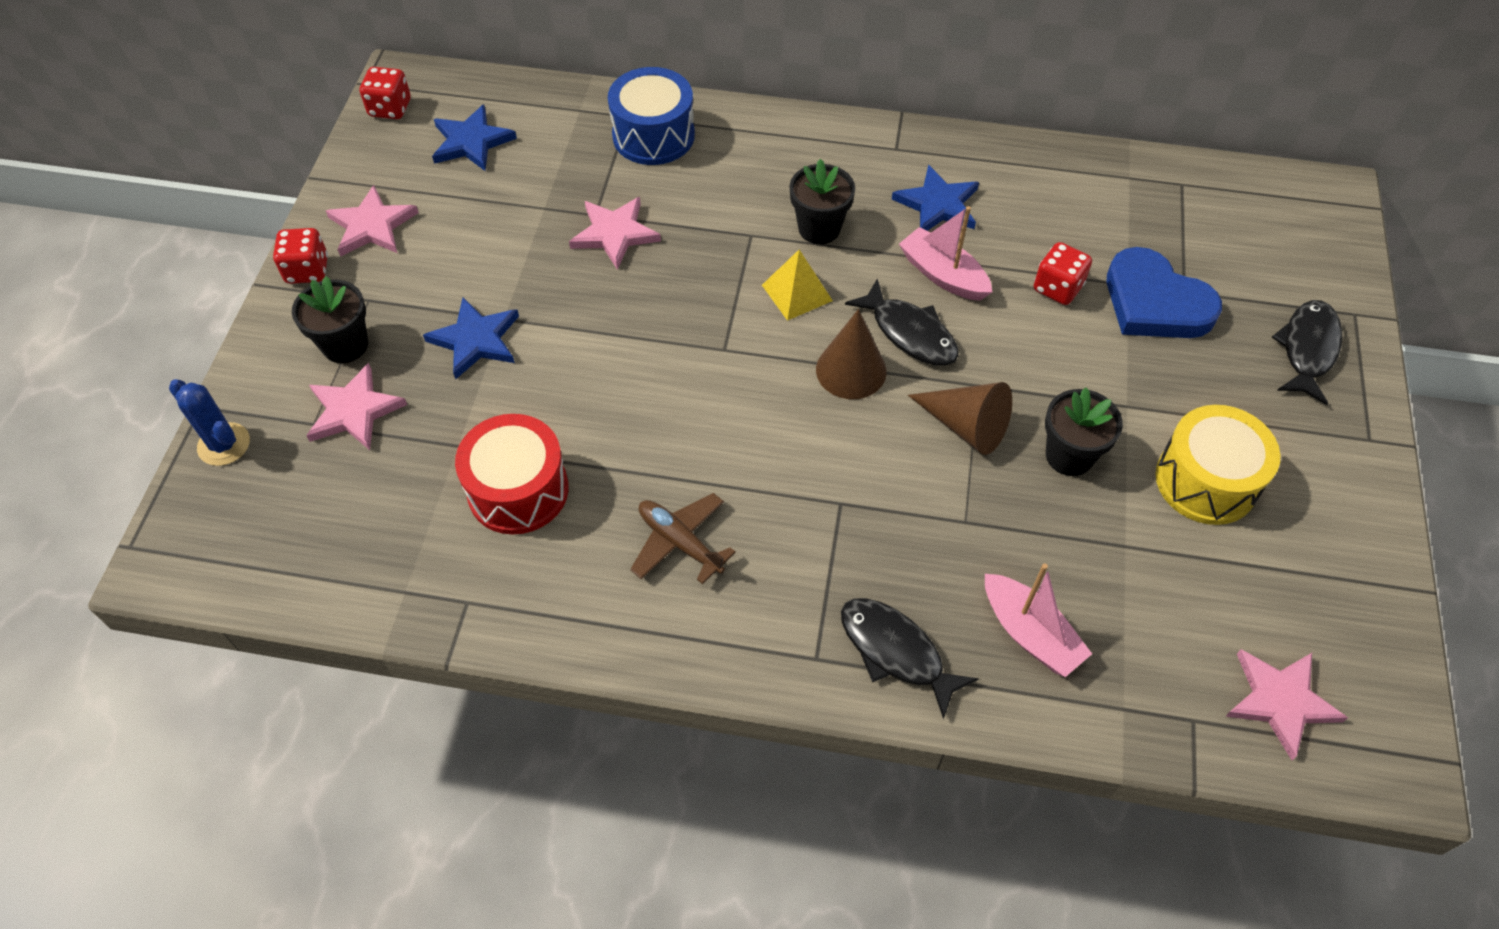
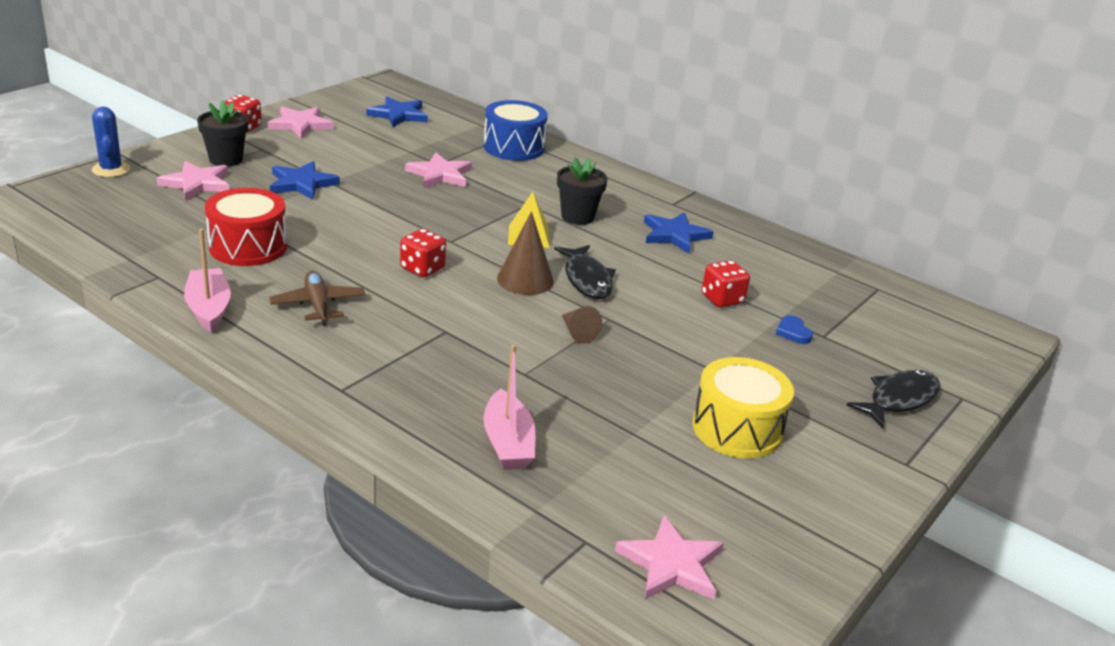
camera: 25 degrees right, 25 degrees down
red dice [360,67,411,119] -> red dice moved to [400,229,446,277]
black fish [841,598,979,719] -> none
pink boat [899,206,992,301] -> pink boat moved to [184,229,231,333]
brown cone [908,382,1012,455] -> brown cone [562,306,602,344], size x0.61
black flower pot [1045,387,1123,476] -> none
blue heart [1106,247,1222,338] -> blue heart [776,315,813,344], size x0.40

